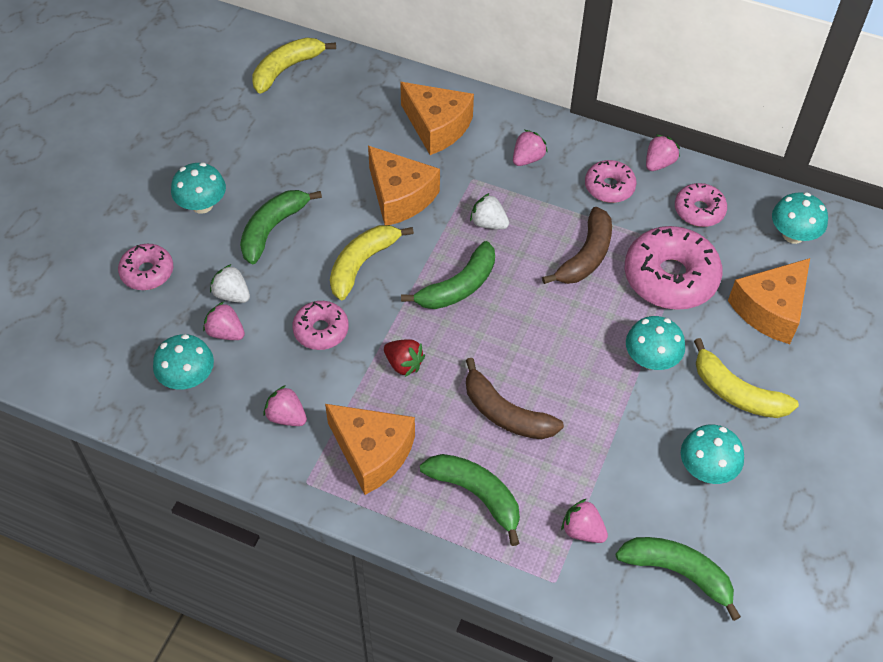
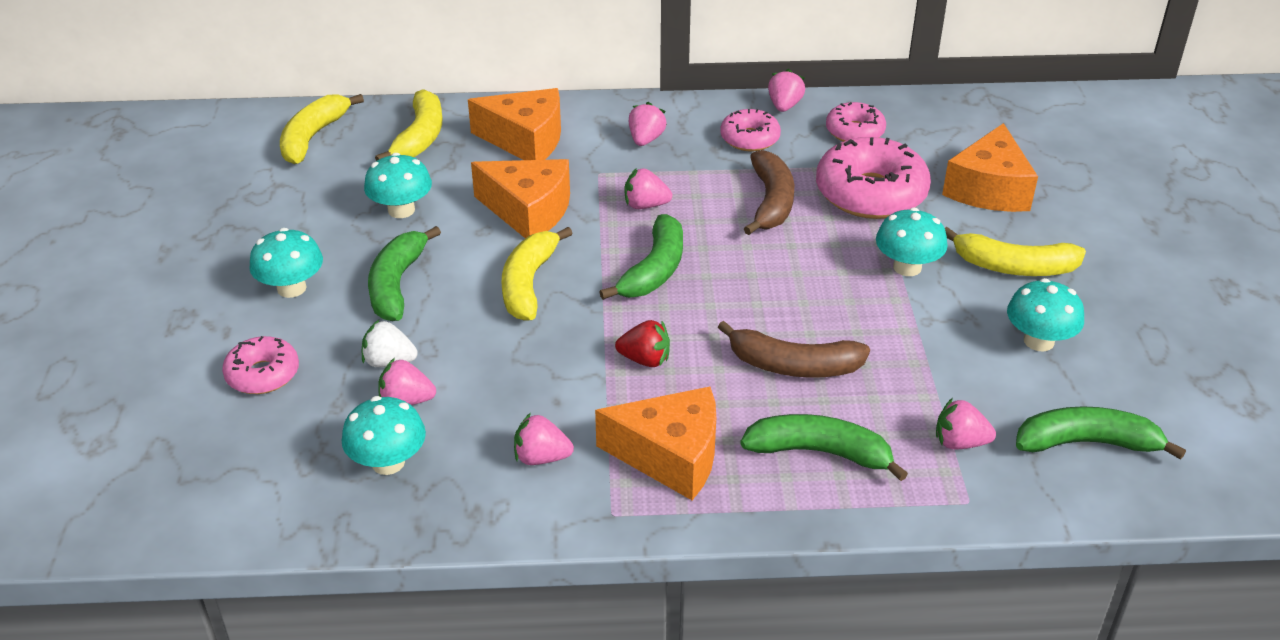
camera: 25 degrees left, 15 degrees down
pink donut [292,301,349,350] -> none
white strawberry [470,193,509,229] -> pink strawberry [625,168,672,209]
turquoise mushroom [772,192,828,244] -> turquoise mushroom moved to [364,153,432,218]
none -> yellow banana [375,89,442,161]

